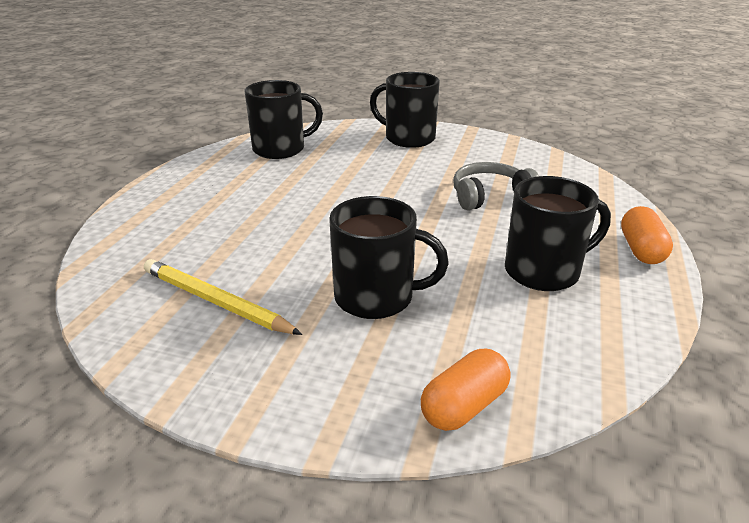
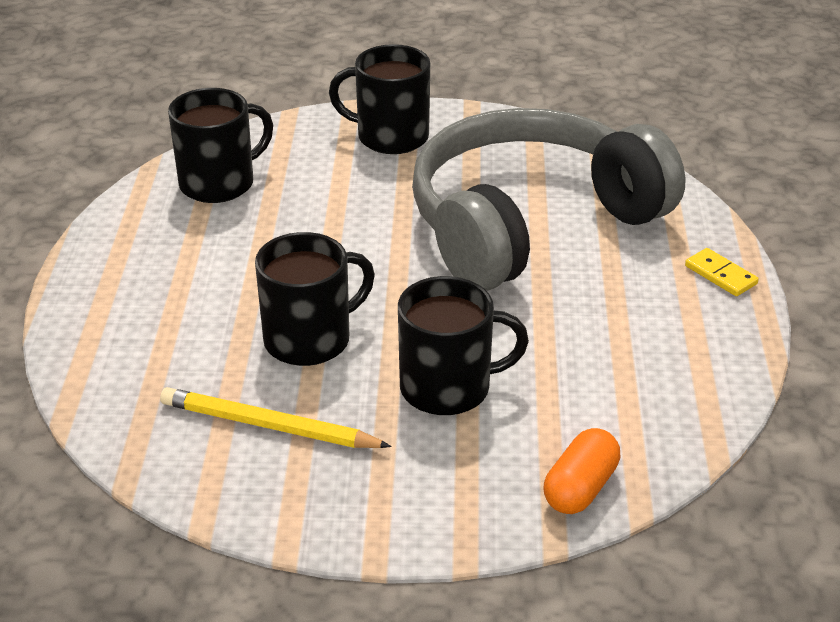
camera: 15 degrees left, 5 degrees up
grey headphones [453,162,539,210] -> grey headphones [412,108,686,291], size x2.42
black mug [505,176,611,291] -> black mug moved to [255,232,375,366]
orange capsule [621,206,673,264] -> yellow domino [685,248,759,296]

